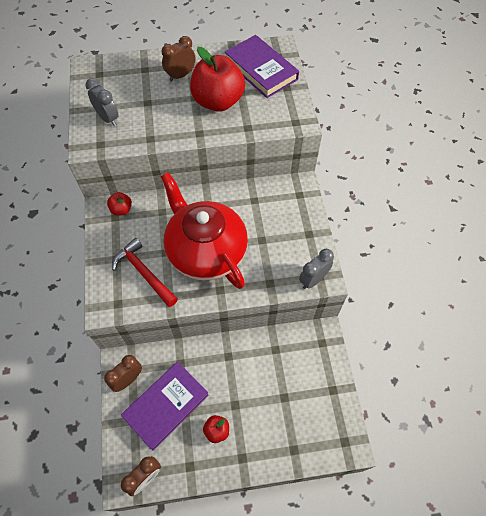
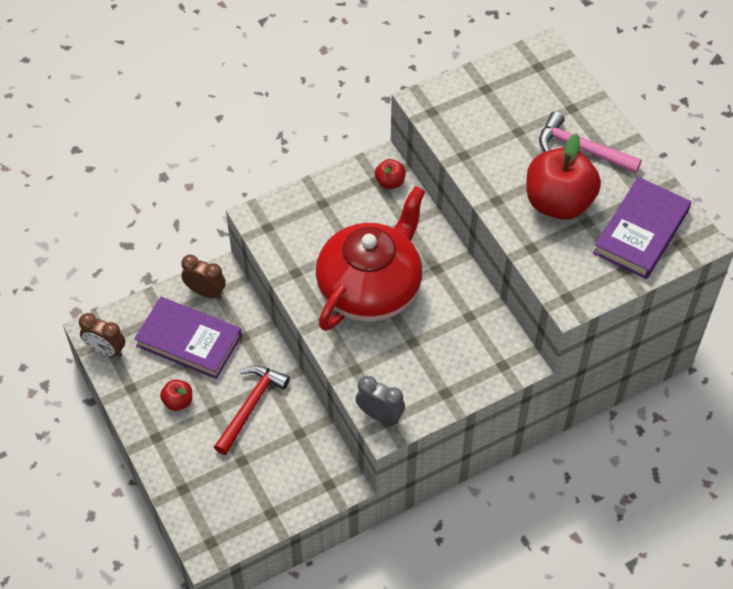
camera: 70 degrees right, 5 degrees down
grey clock [85,78,118,126] -> none
red hammer [112,238,178,307] -> red hammer moved to [214,365,290,455]
brown clock [162,36,195,82] -> pink hammer [539,111,642,174]

